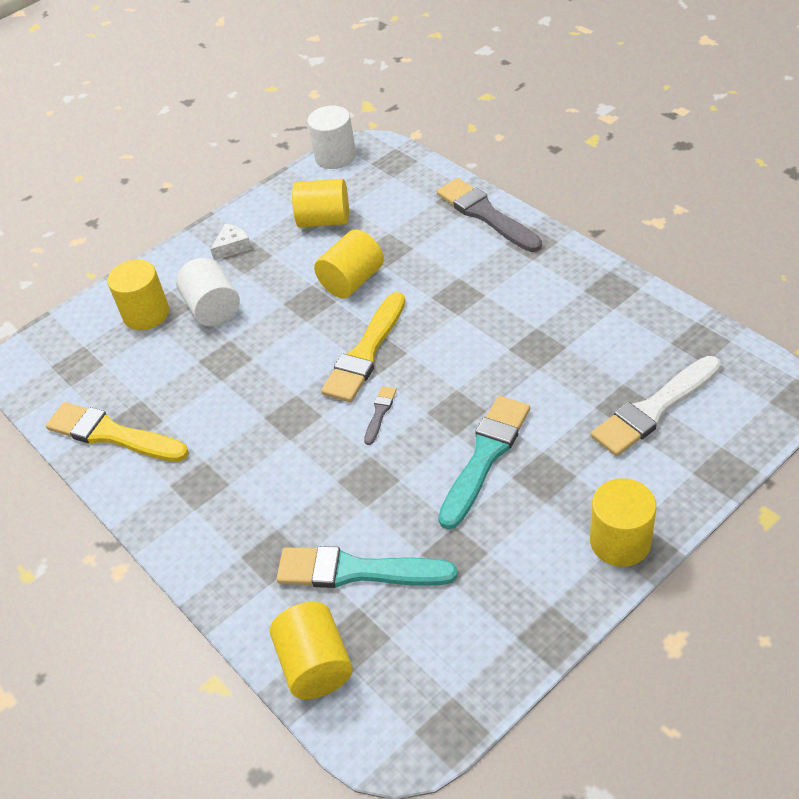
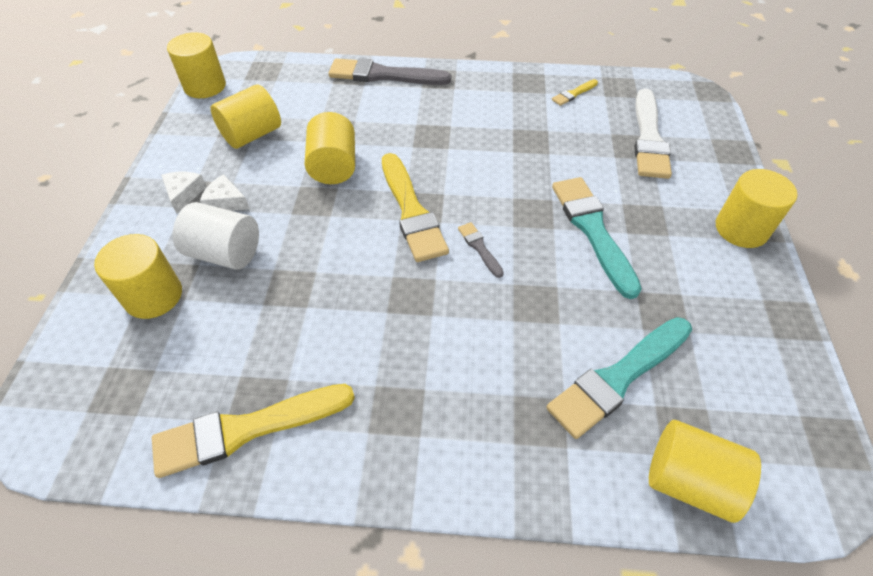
camera: 50 degrees left, 5 degrees up
white cylinder [307,105,356,169] -> yellow cylinder [167,32,226,98]
none -> white cheese [200,174,250,211]
none -> yellow brush [552,79,598,106]

